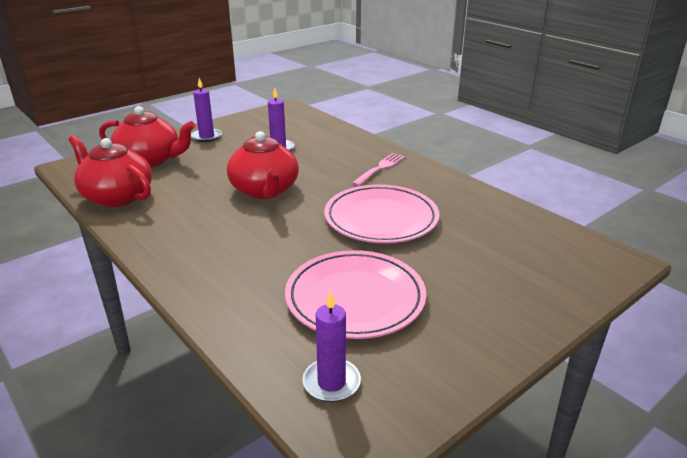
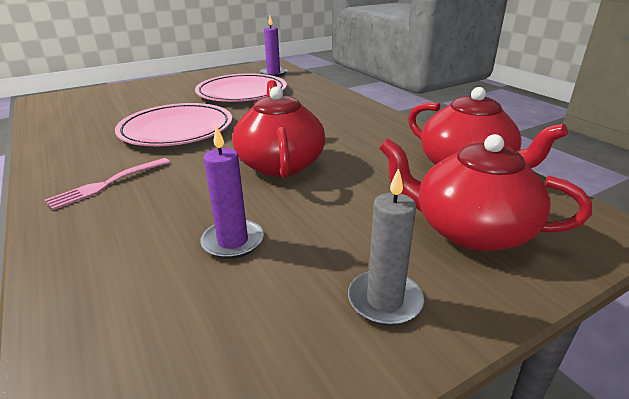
camera: 170 degrees left, 0 degrees up
purple candle [191,78,222,142] -> grey candle [348,168,424,326]

